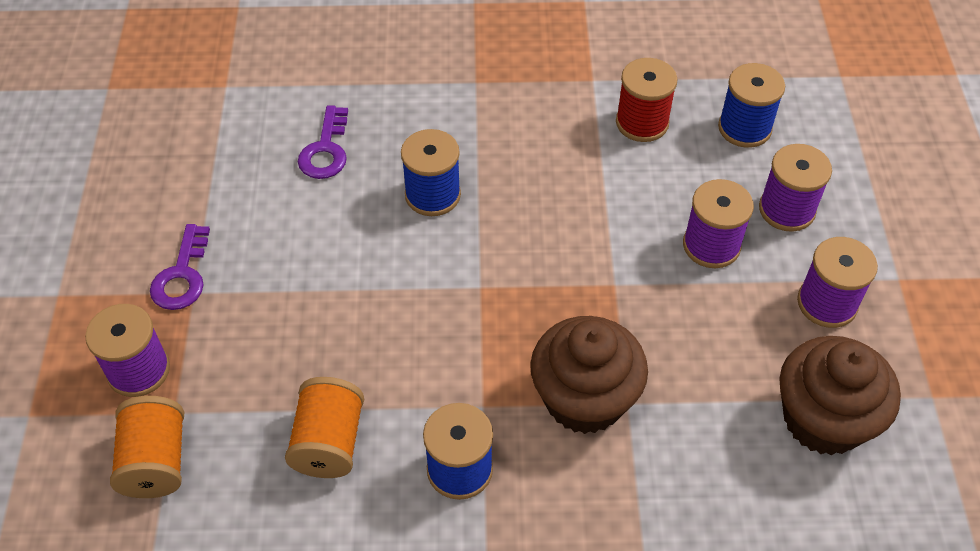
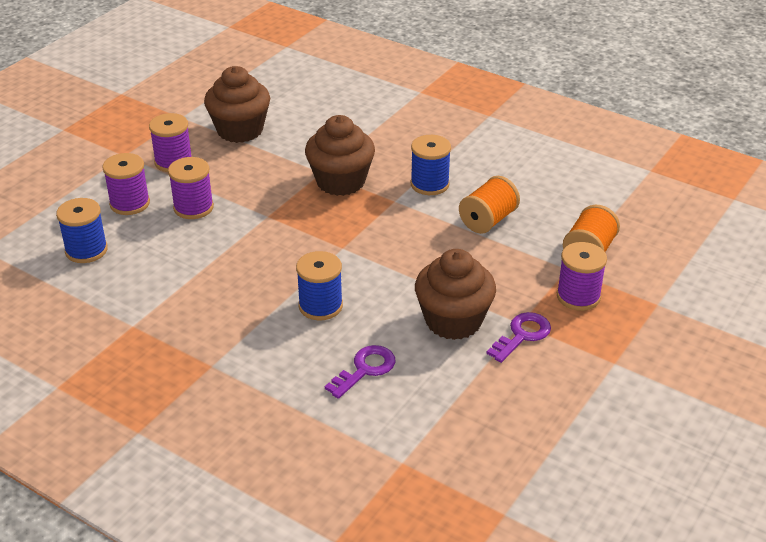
camera: 145 degrees left, 15 degrees down
red spool [616,58,678,142] -> none
none -> brown cupcake [415,249,496,340]

